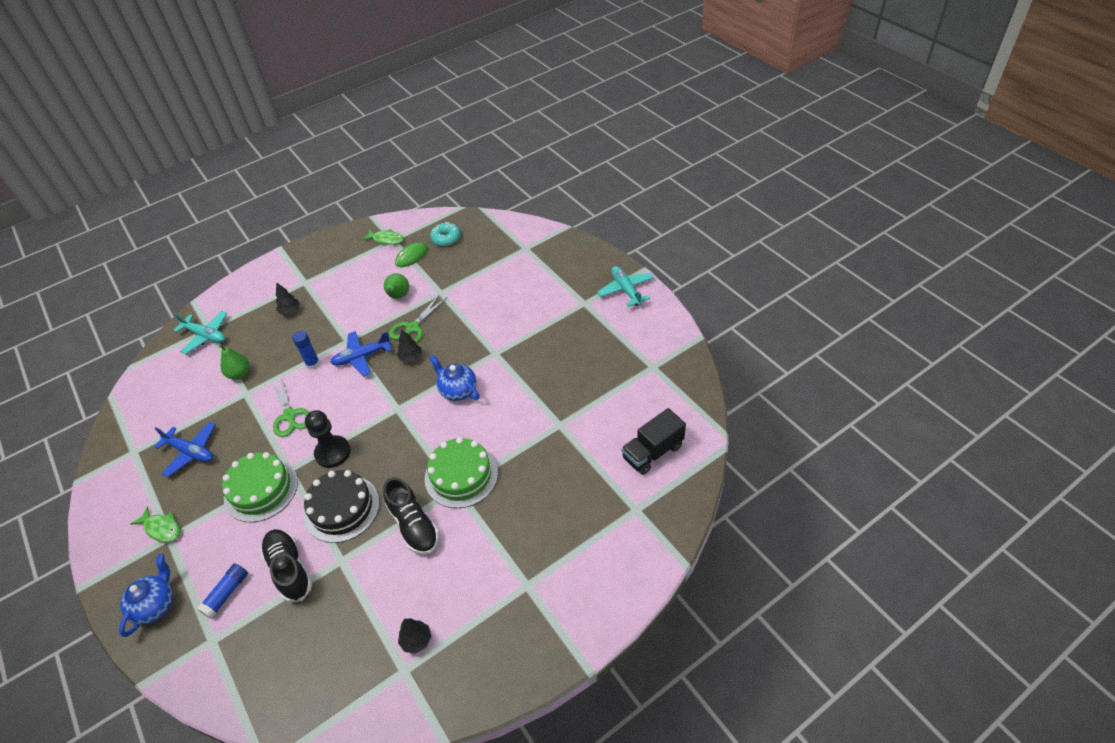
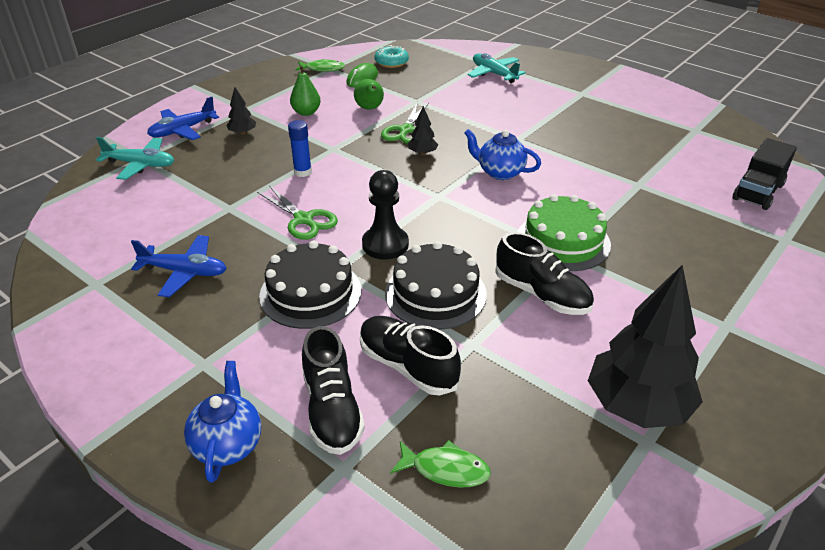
camera: 20 degrees left, 10 degrees down
green fish [131,506,180,542] -> green fish moved to [390,440,491,488]
blue glue stick [197,563,248,619] -> black shoe [302,326,365,455]
green pear [219,345,249,379] -> green pear moved to [290,65,321,116]
green cake [222,452,298,522] -> black cake [259,241,362,329]
blue plane [330,331,392,377] -> blue plane moved to [147,97,219,140]
black tree [398,619,431,654] -> black tree [588,265,703,428], size x2.30
turquoise plane [597,266,654,307] -> turquoise plane moved to [467,53,526,83]

